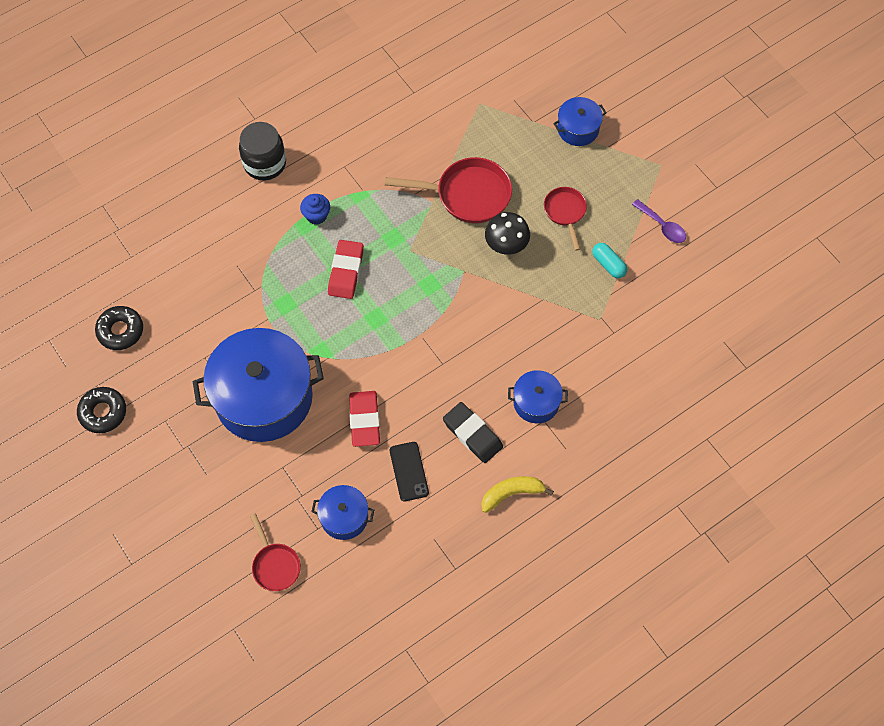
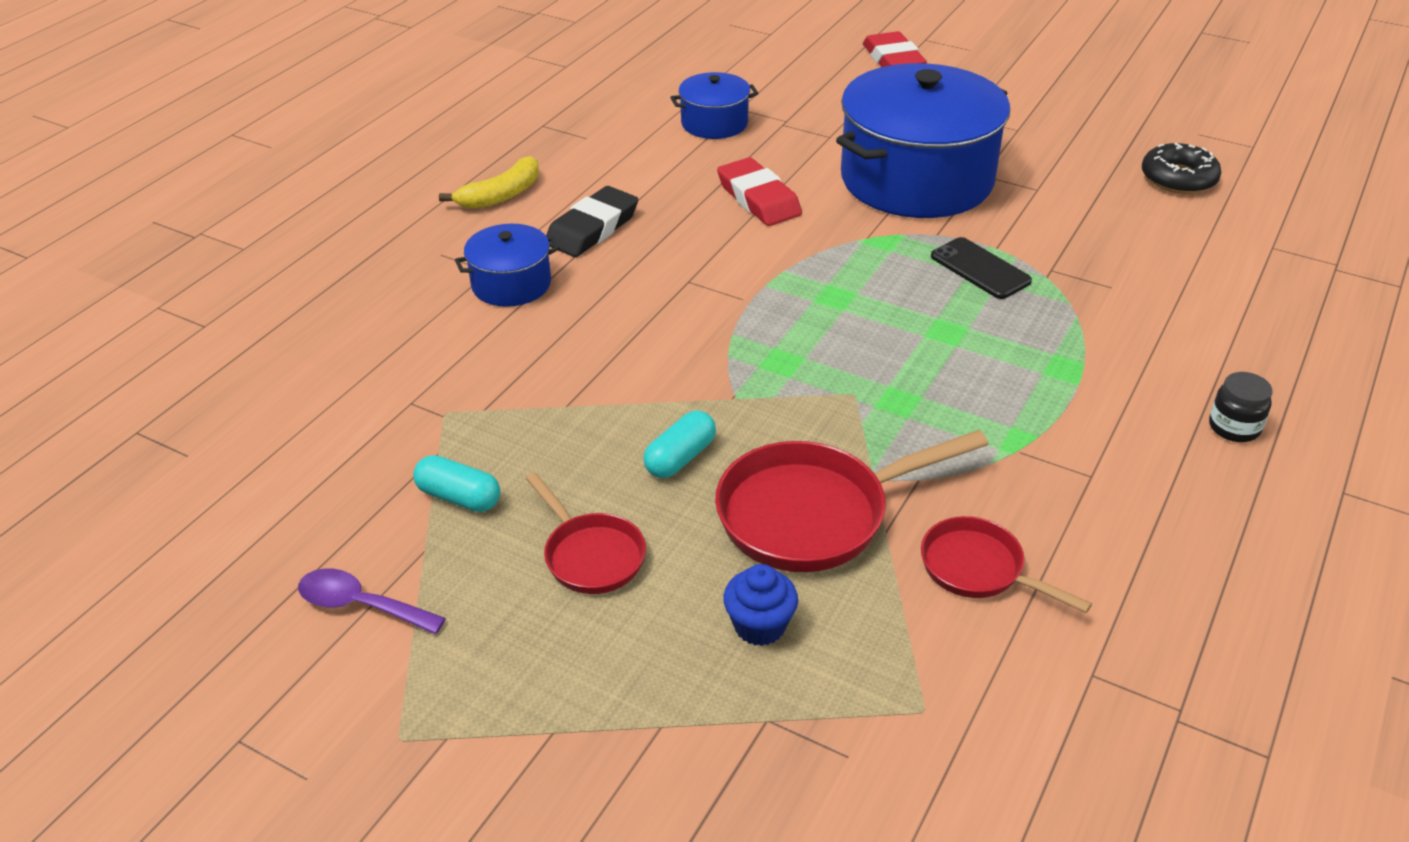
camera: 155 degrees right, 25 degrees down
black donut [77,387,126,433] -> none
black jar [239,122,286,180] -> black jar [1209,372,1273,442], size x0.55
red pan [250,514,301,591] -> red pan moved to [921,516,1092,613]
blue cupcake [300,194,330,225] -> blue cupcake moved to [723,564,798,646]
red eraser [328,240,364,299] -> red eraser moved to [863,31,927,67]
black phone [390,442,429,502] -> black phone moved to [931,237,1032,299]
black eraser [443,402,503,463] -> black eraser turned 75 degrees counterclockwise [546,186,638,257]
black mushroom [485,212,530,255] -> turquoise capsule [643,411,716,478]
blue pot [553,97,606,146] -> none

